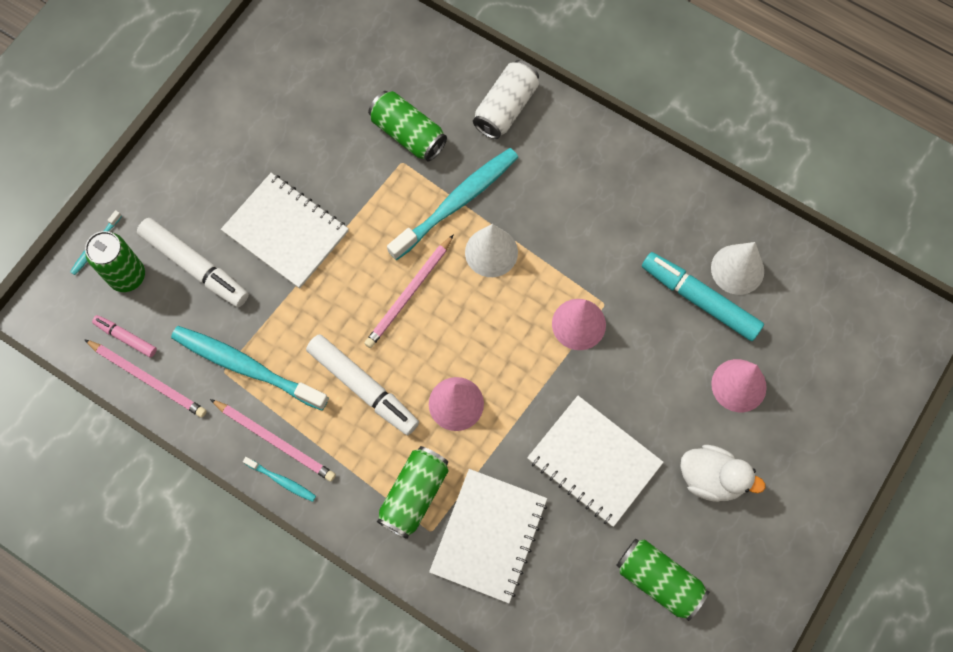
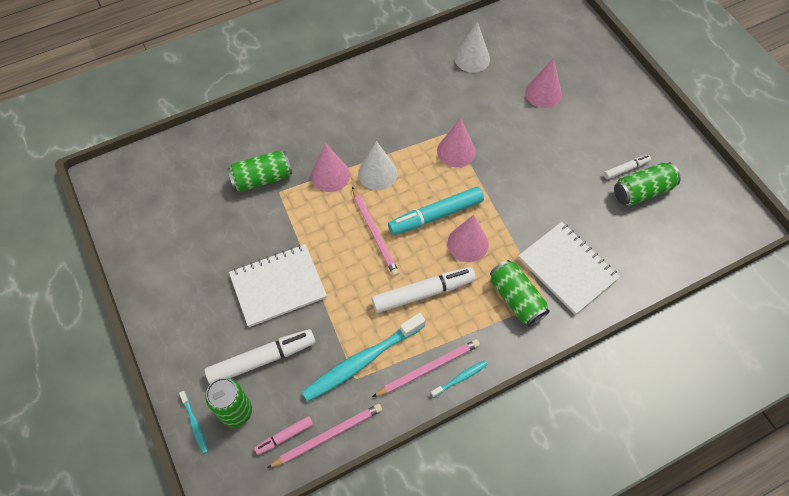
camera: 60 degrees left, 10 degrees down
turquoise toothbrush [387,148,518,260] -> pink cone [311,143,350,192]
white can [473,60,539,139] -> none
white notebook [527,396,664,527] -> none
turquoise marker [642,252,764,341] -> turquoise marker moved to [388,187,484,235]
white duck [680,445,765,502] -> none
none -> white marker [604,155,651,179]

